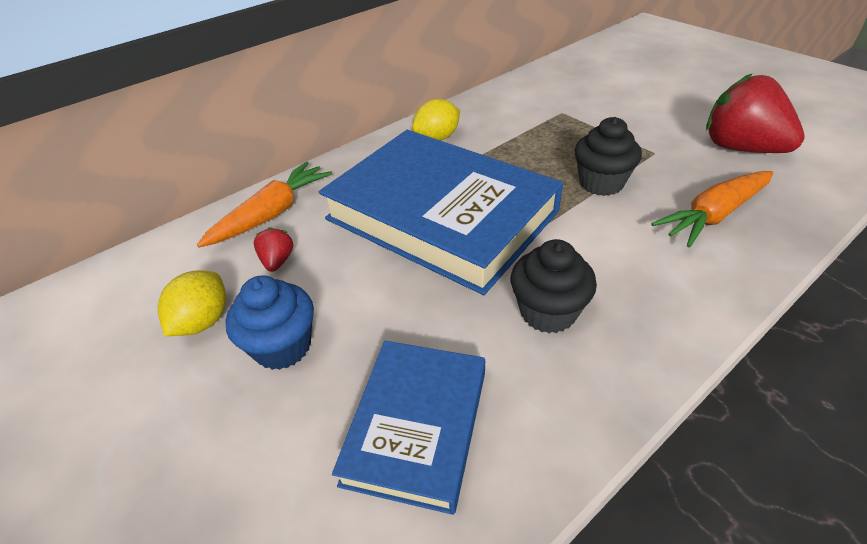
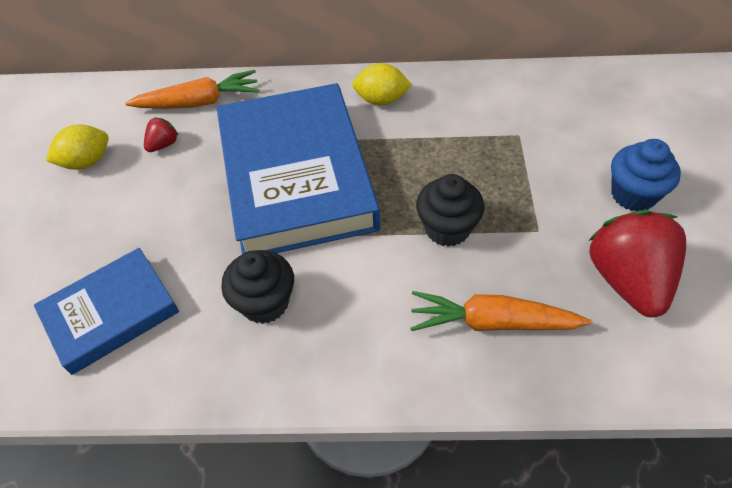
camera: 40 degrees right, 10 degrees up
blue cupcake [226,276,314,370] -> blue cupcake moved to [611,139,681,211]

